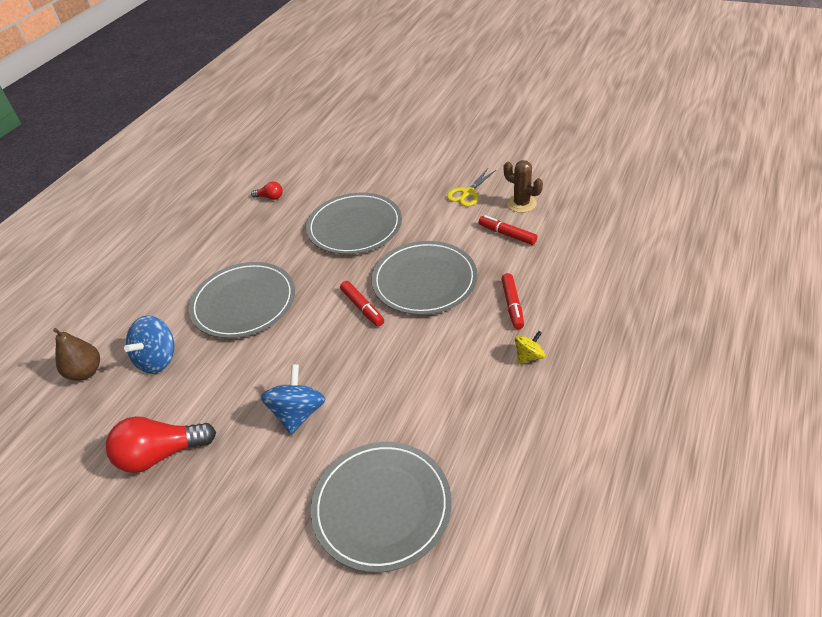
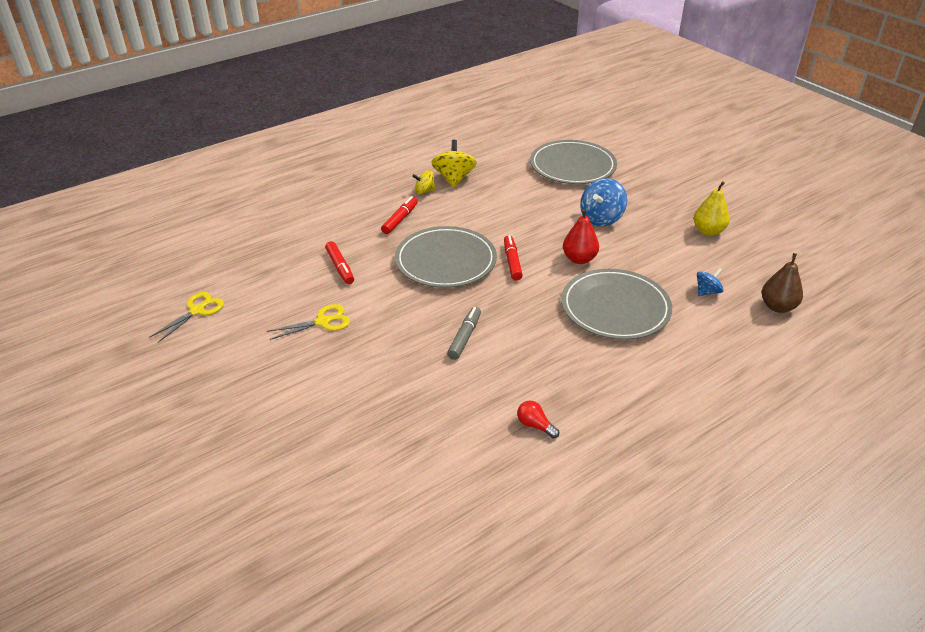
camera: 155 degrees left, 5 degrees down
red light bulb [106,416,216,473] -> yellow pear [694,181,730,236]
blue spinning top [124,315,174,374] -> blue spinning top [697,268,724,296], size x0.58
grey plate [306,193,402,254] -> grey marker [447,307,481,360]
brown cactus [504,160,543,213] -> none
none -> yellow scissors [149,292,224,343]
none -> yellow spinning top [431,140,477,187]
none -> red pear [563,209,599,264]

